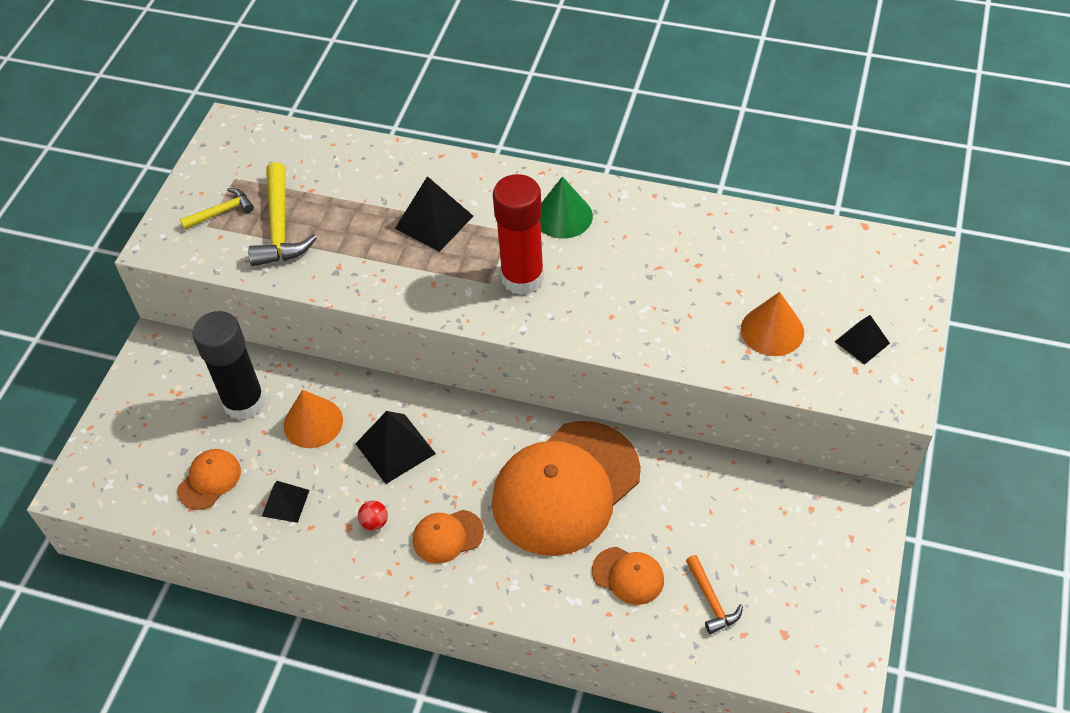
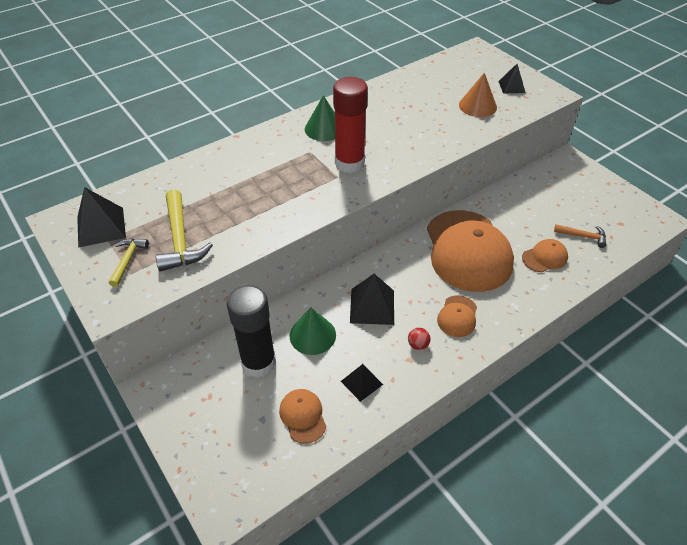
camera: 55 degrees left, 5 degrees down
yellow hammer [248,162,317,266] -> yellow hammer turned 45 degrees clockwise [156,189,213,272]
orange cone [284,390,343,448] -> green cone [290,307,336,355]
black pyramid [395,176,473,252] -> black pyramid moved to [77,187,126,248]

